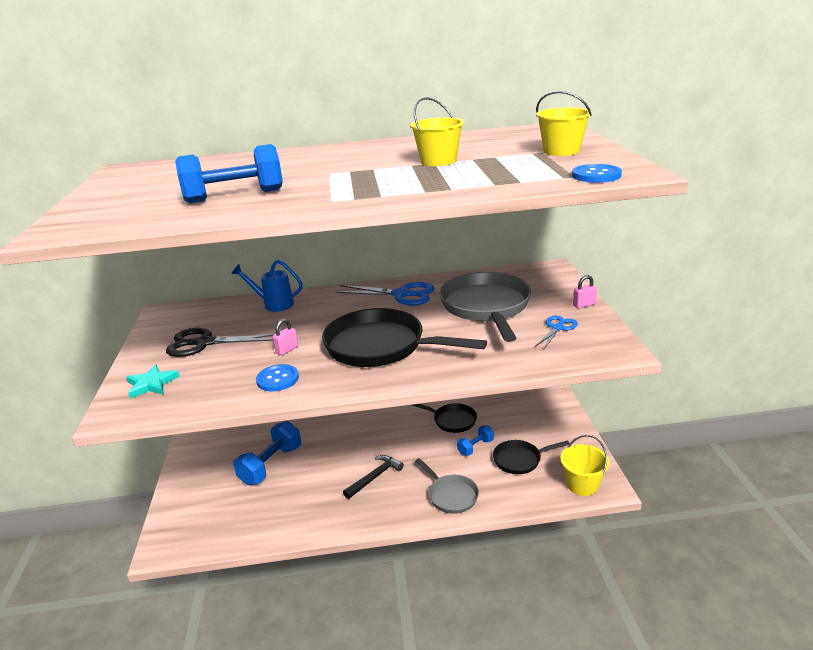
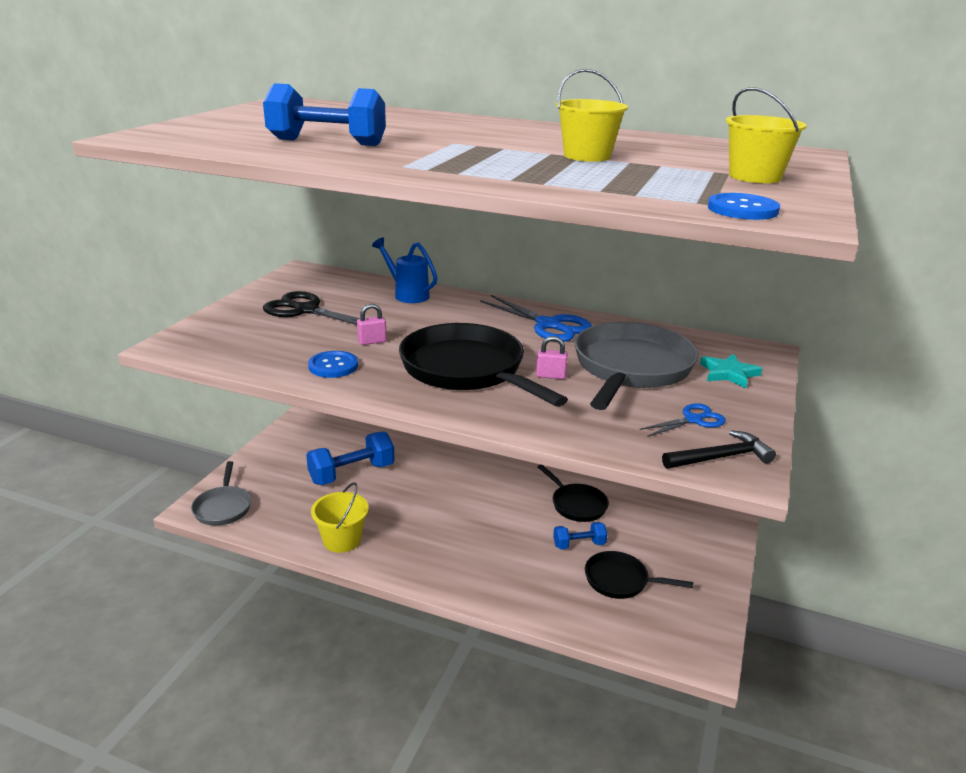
camera: 25 degrees right, 0 degrees up
turquoise star [126,364,180,399] -> turquoise star moved to [700,354,763,388]
black hammer [343,455,404,499] -> black hammer moved to [662,430,776,469]
grey pan [416,458,479,514] -> grey pan moved to [191,461,251,526]
yellow bucket [560,435,609,496] -> yellow bucket moved to [311,482,369,553]
pink padlock [573,275,597,308] -> pink padlock moved to [536,336,568,379]

